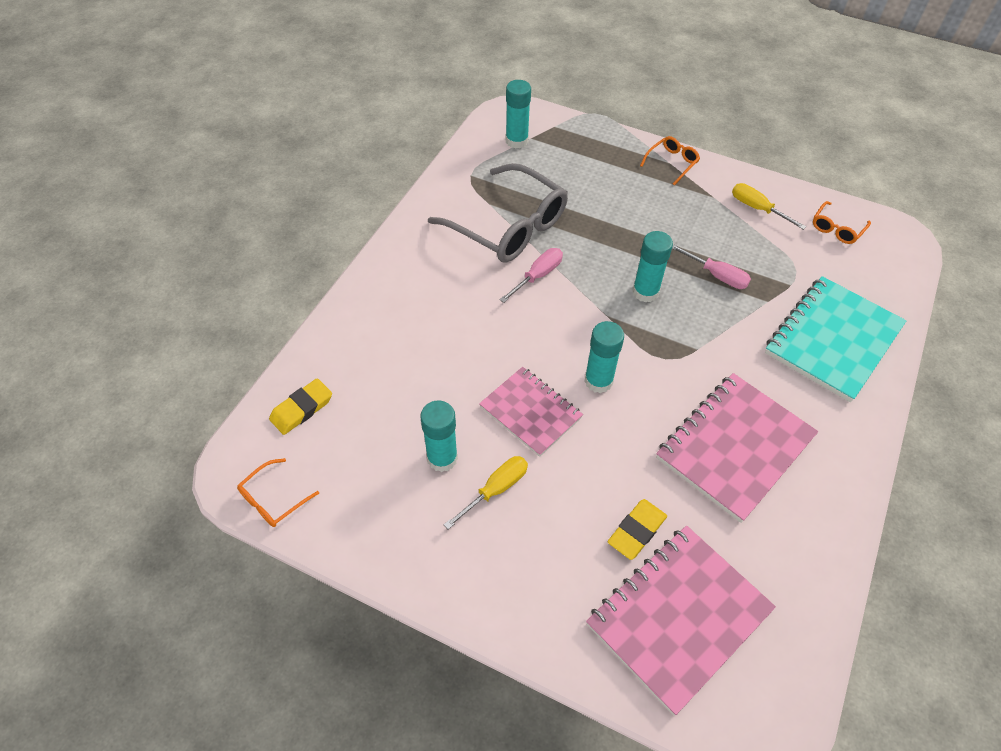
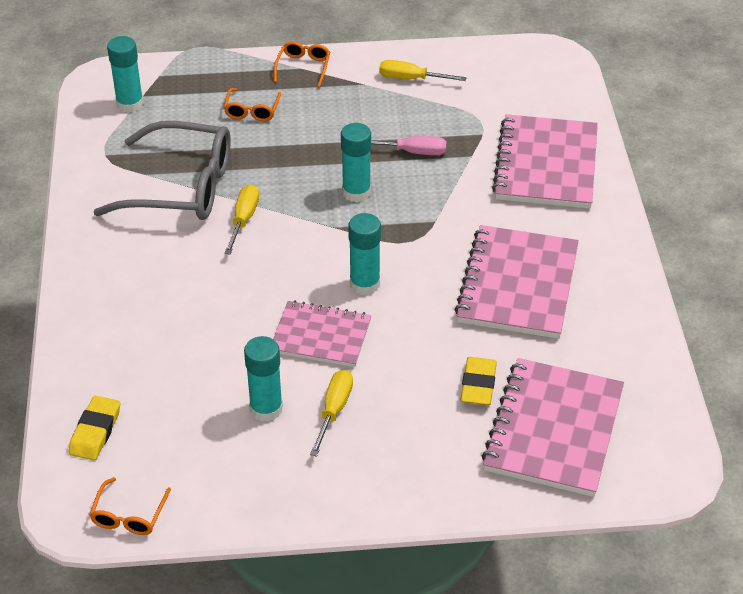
camera: 30 degrees left, 10 degrees down
pink screwdriver [500,248,563,303] -> yellow screwdriver [224,185,259,255]
turquoise notebook [765,276,906,402] -> pink notebook [492,114,598,209]
orange glasses [813,201,871,244] -> orange glasses moved to [224,88,281,121]

